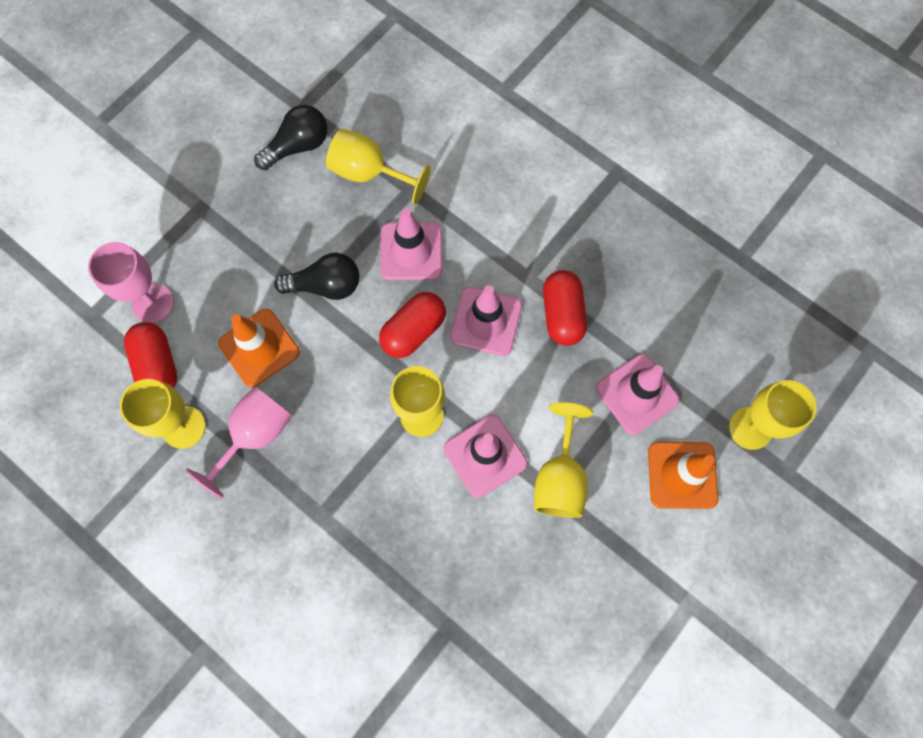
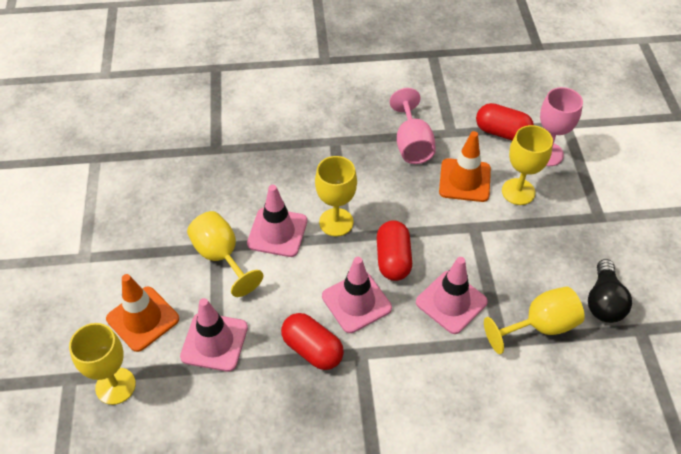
camera: 135 degrees right, 20 degrees down
yellow goblet [120,379,206,449] -> yellow goblet moved to [502,125,553,205]
black light bulb [274,253,360,300] -> none

